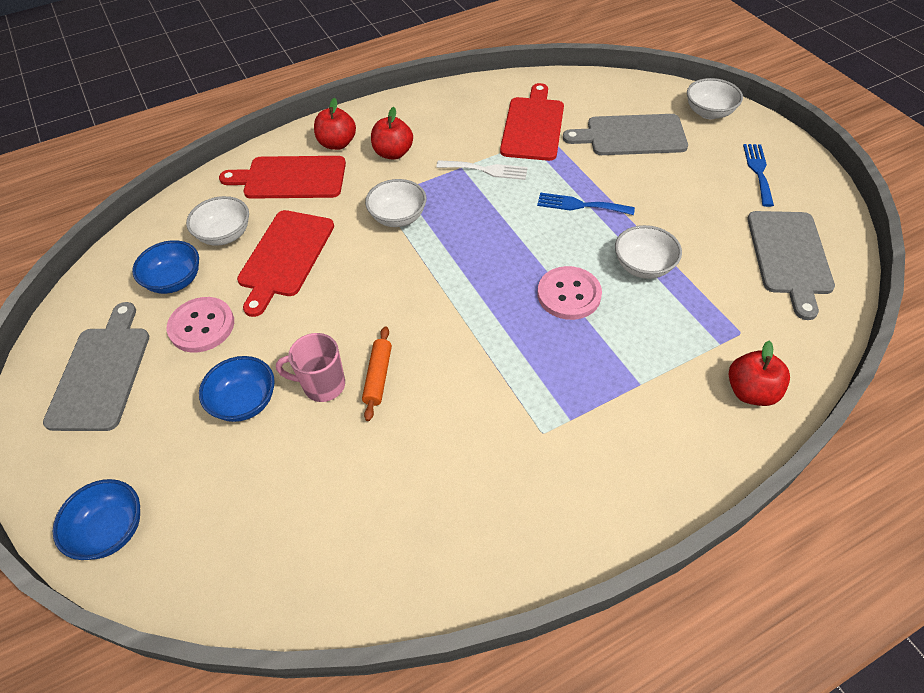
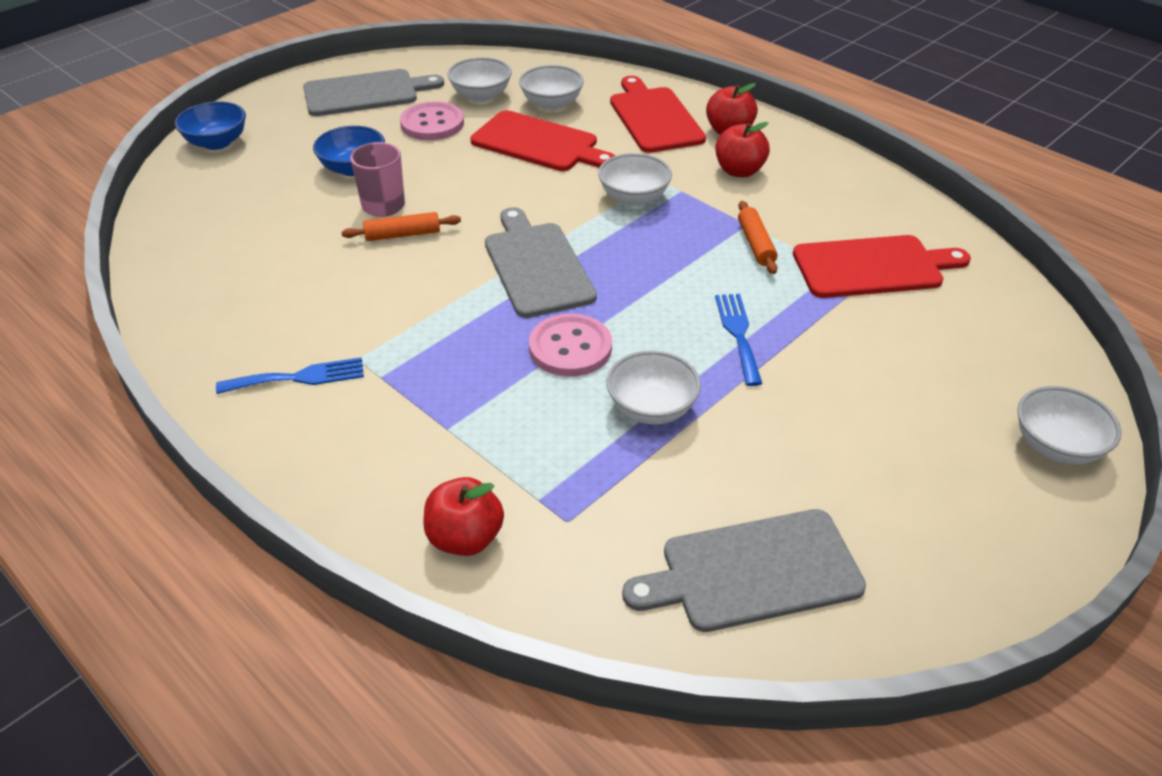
camera: 70 degrees right, 10 degrees down
blue bowl [132,240,199,294] -> white bowl [447,57,512,102]
red cutting board [237,210,334,317] -> red cutting board turned 150 degrees counterclockwise [470,110,615,171]
white fork [436,160,528,180] -> orange rolling pin [738,201,777,274]
grey cutting board [563,114,688,155] -> grey cutting board moved to [485,207,597,318]
blue fork [743,144,774,207] -> blue fork moved to [216,357,364,394]

